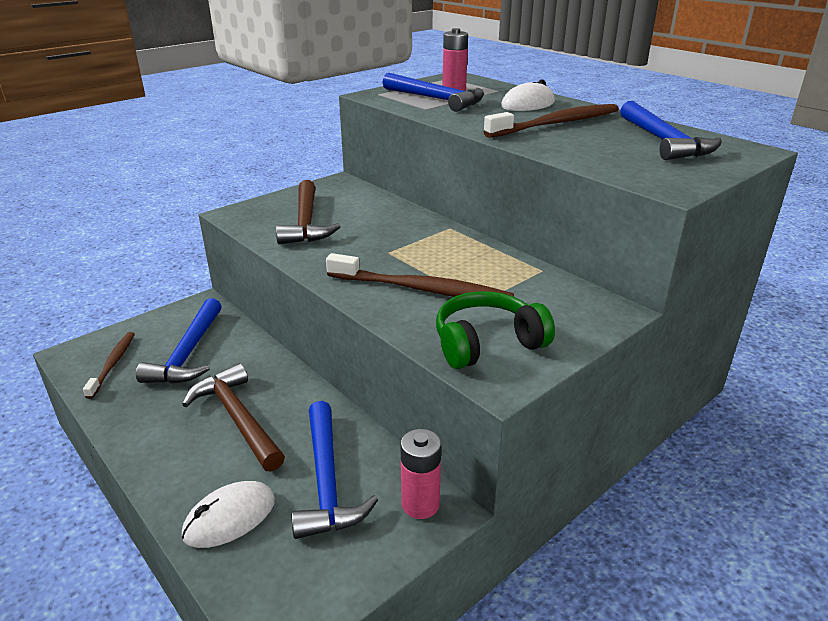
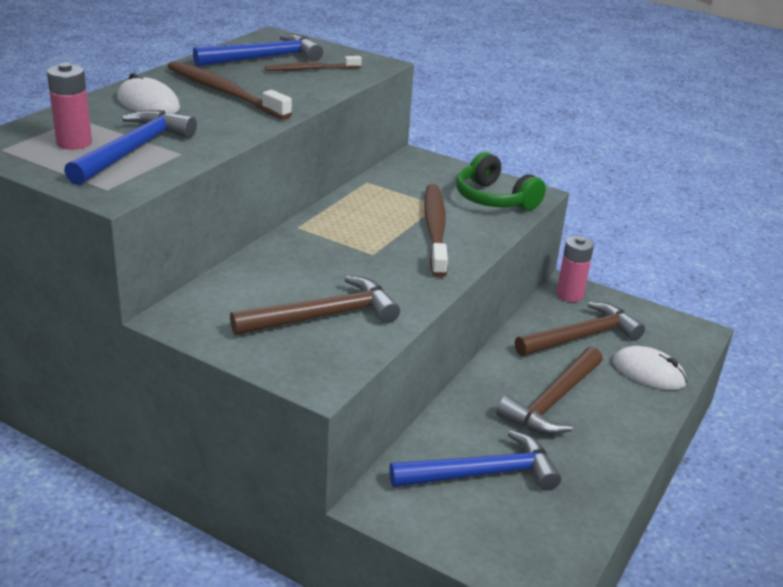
camera: 110 degrees left, 0 degrees up
brown toothbrush [83,332,135,399] -> brown toothbrush moved to [265,56,362,71]
blue hammer [292,401,378,539] -> brown hammer [515,302,645,356]

